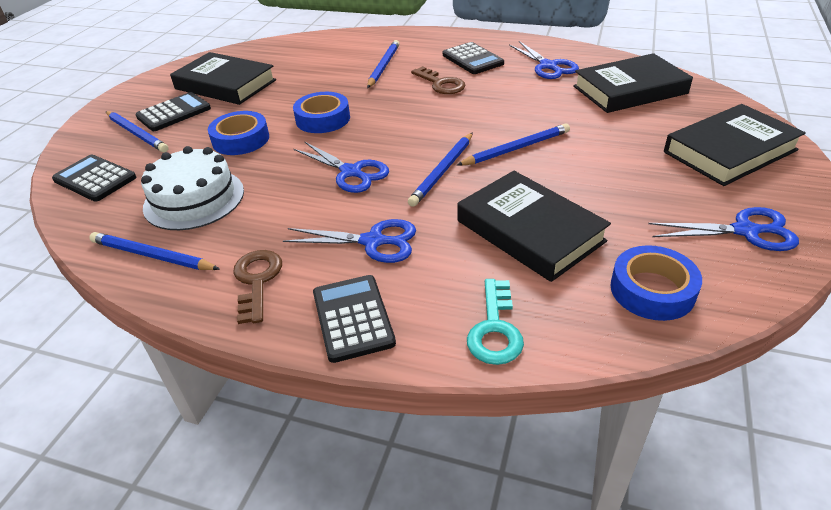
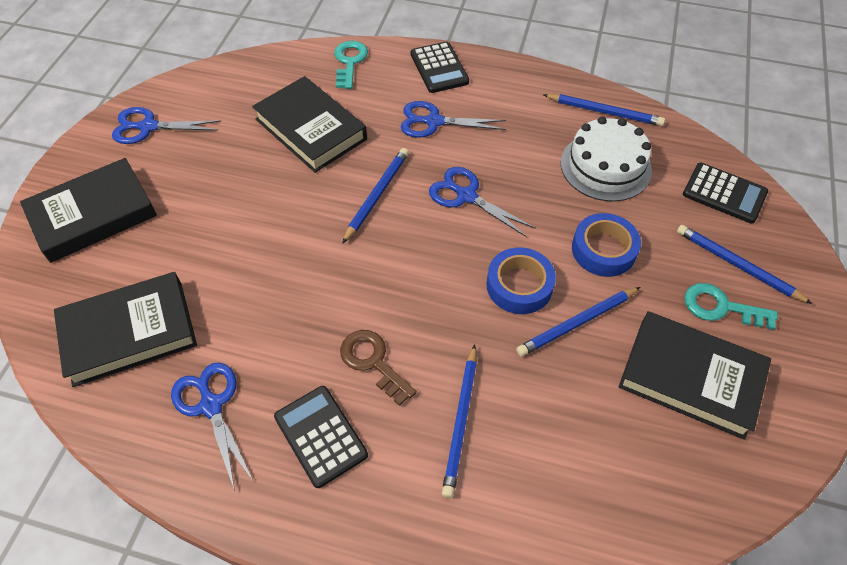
camera: 175 degrees right, 15 degrees up
black calculator [135,92,211,131] -> turquoise key [684,283,778,330]
brown key [233,250,282,324] -> none
blue pencil [457,123,570,166] -> blue pencil moved to [516,287,640,356]
blue tape [610,245,702,321] -> none

